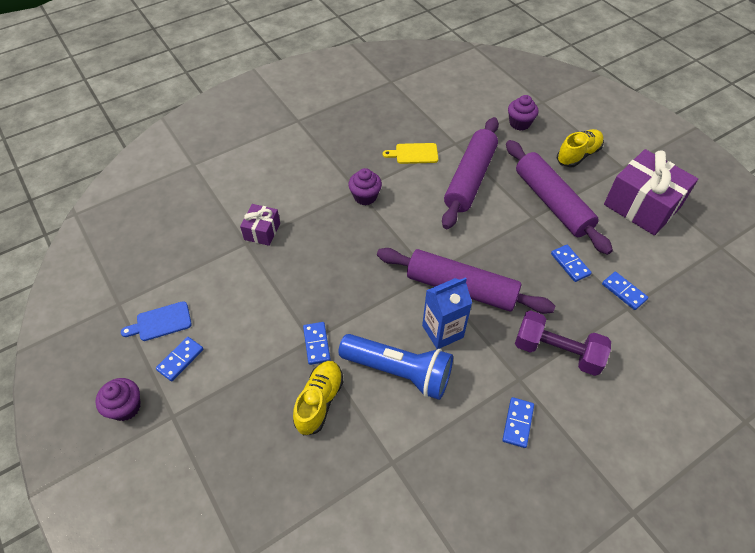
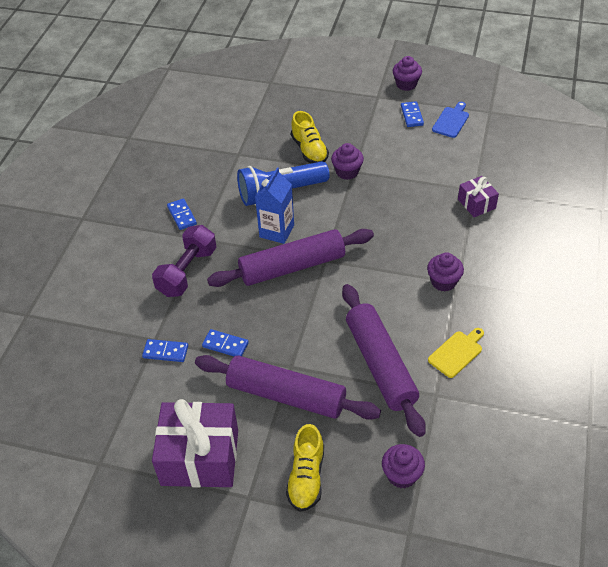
camera: 140 degrees right, 5 degrees down
blue domino [303,322,331,365] -> purple cupcake [331,143,364,180]
purple dumbbell [515,310,611,376] -> purple dumbbell turned 45 degrees counterclockwise [152,225,216,297]

